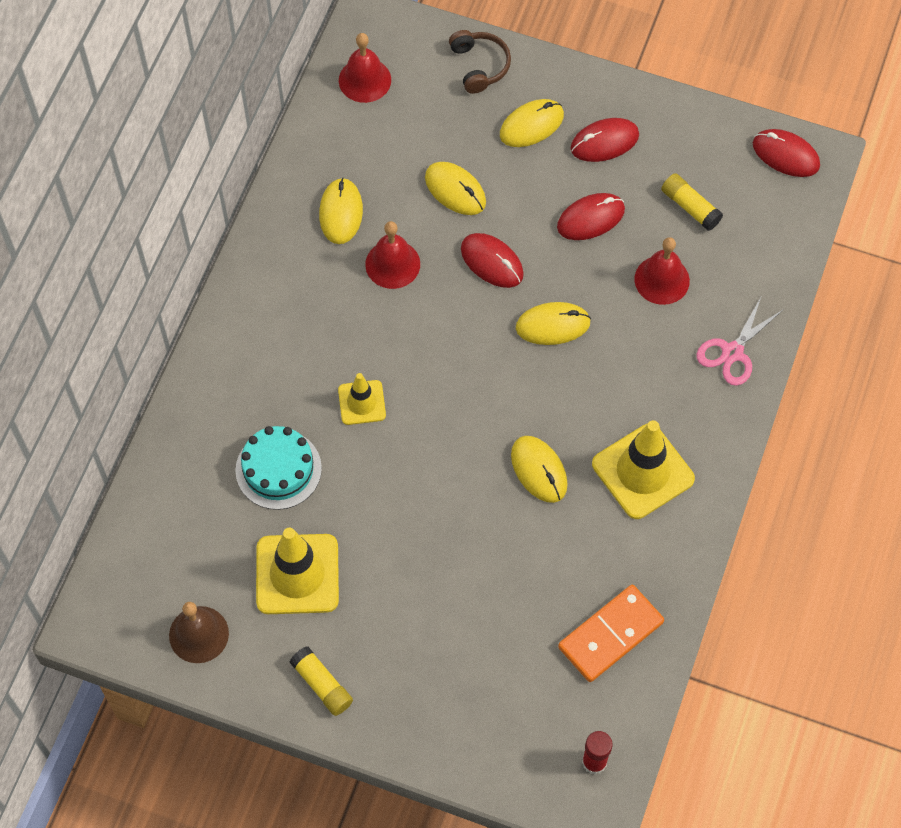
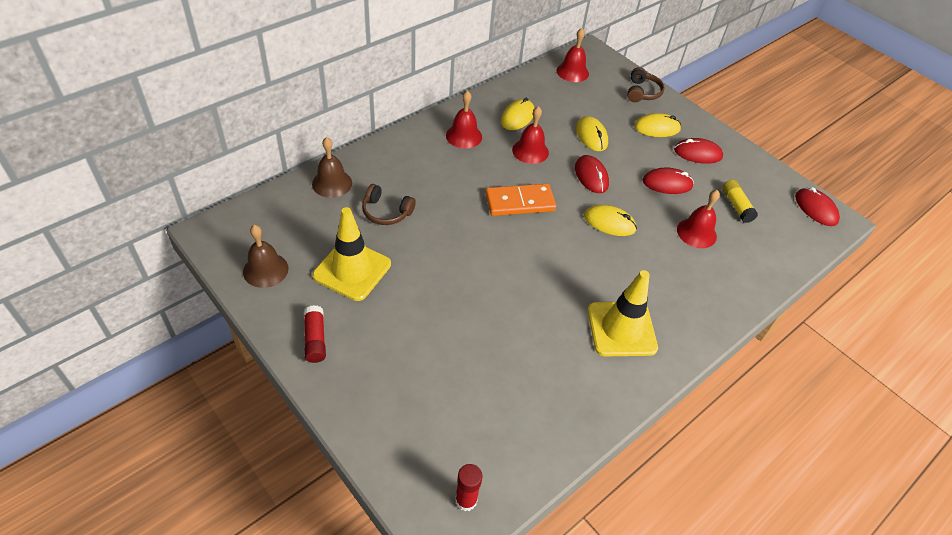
camera: 25 degrees right, 15 degrees down
turquoise cake [235,426,322,510] -> brown headphones [362,184,416,225]
yellow glue stick [289,647,353,716] -> red glue stick [304,305,326,363]
yellow traffic cone [338,373,386,425] -> none
yellow mouse [511,436,568,503] -> none
orange domino [558,585,664,682] -> orange domino moved to [485,184,556,216]
pink scissors [697,297,784,386] -> none
none -> brown bell [312,137,352,198]
none -> red bell [446,90,482,149]

